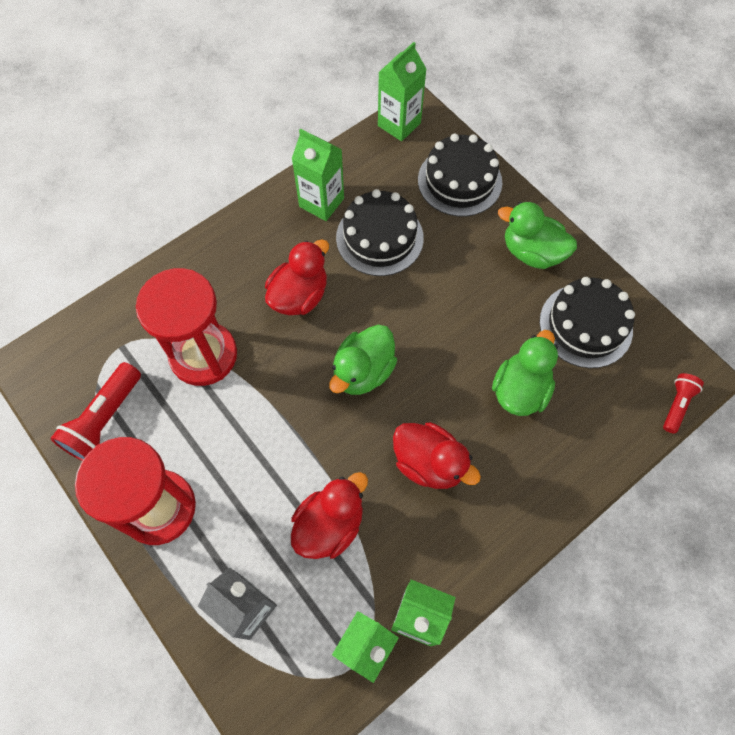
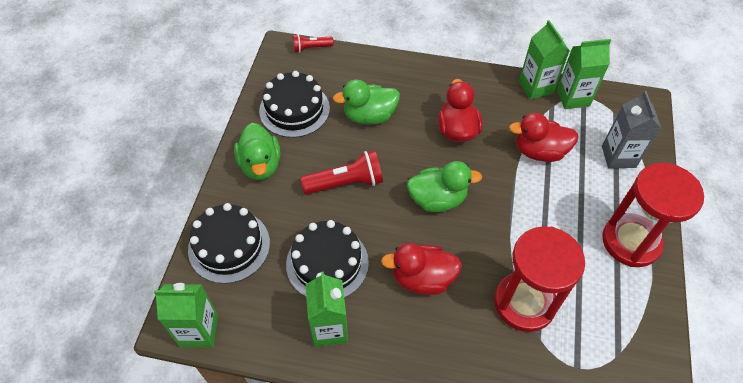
camera: 130 degrees left, 10 degrees down
red flashlight [50,362,141,461] -> red flashlight moved to [300,150,383,194]

